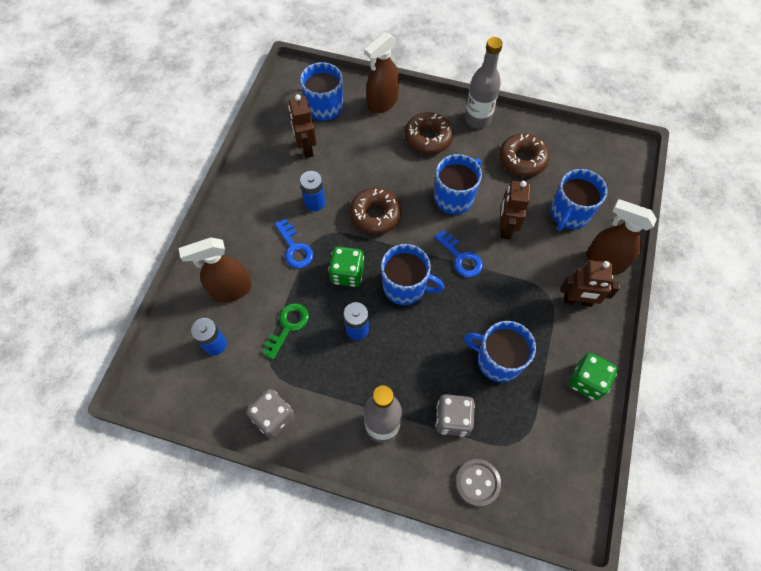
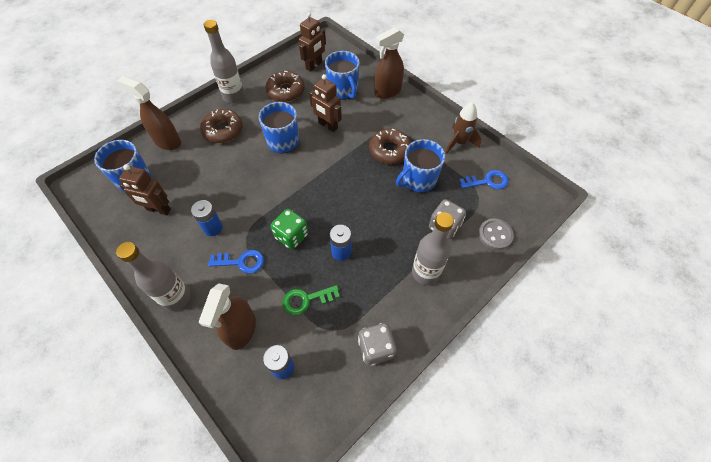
camera: 60 degrees left, 5 degrees down
green key [262,303,309,360] -> green key turned 75 degrees counterclockwise [282,285,340,315]
brown donut [349,188,402,235] -> brown donut moved to [369,129,411,164]
brown spray bottle [364,32,399,113] -> brown spray bottle turned 135 degrees clockwise [117,76,181,150]
blue mug [381,244,444,305] -> none
blue key [434,230,483,277] -> blue key moved to [459,170,509,189]
brown robot [561,260,620,307] -> brown robot moved to [299,12,326,72]
green dice [569,353,617,400] -> brown rocket [445,102,482,154]
none -> grey bottle [116,242,190,311]

